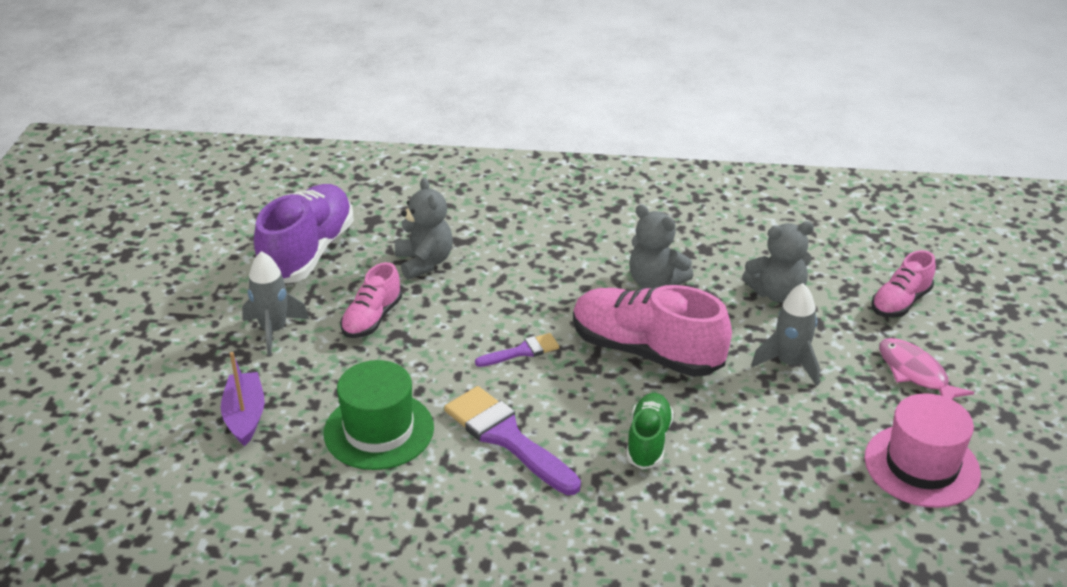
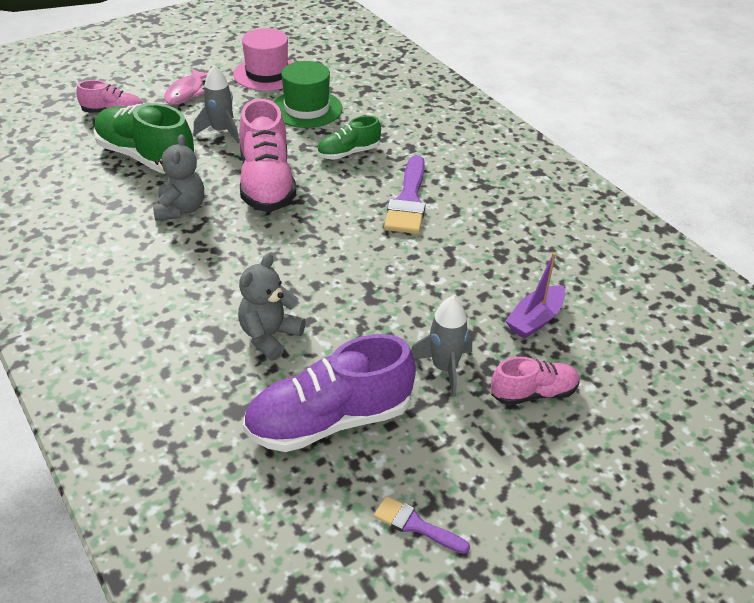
camera: 130 degrees left, 5 degrees up
green hat [324,360,434,470] -> green hat moved to [274,61,342,128]
pink shoe [340,262,402,338] -> pink shoe moved to [491,357,580,405]
purple brush [475,333,559,367] -> purple brush moved to [374,496,470,554]
grey teddy bear [742,221,814,303] -> green shoe [94,103,196,173]

